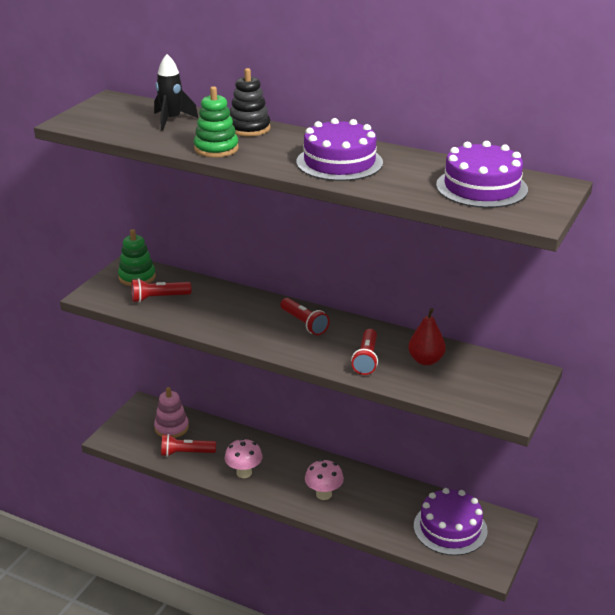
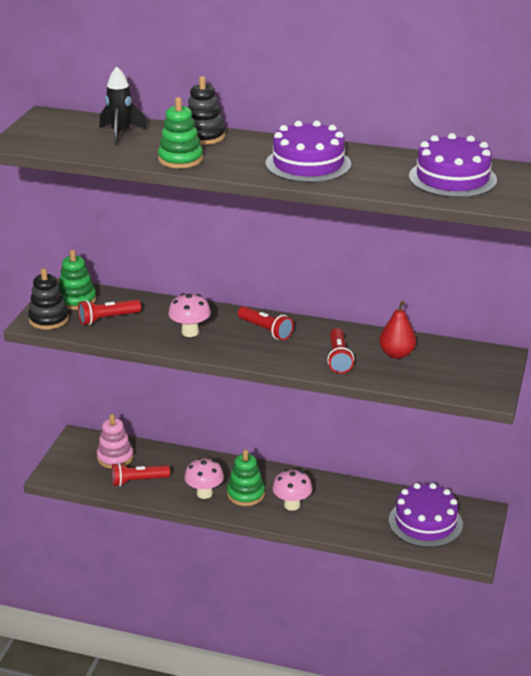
camera: 10 degrees left, 0 degrees up
none -> black stacking toy [28,268,69,330]
none -> pink mushroom [168,293,211,337]
none -> green stacking toy [227,449,265,506]

